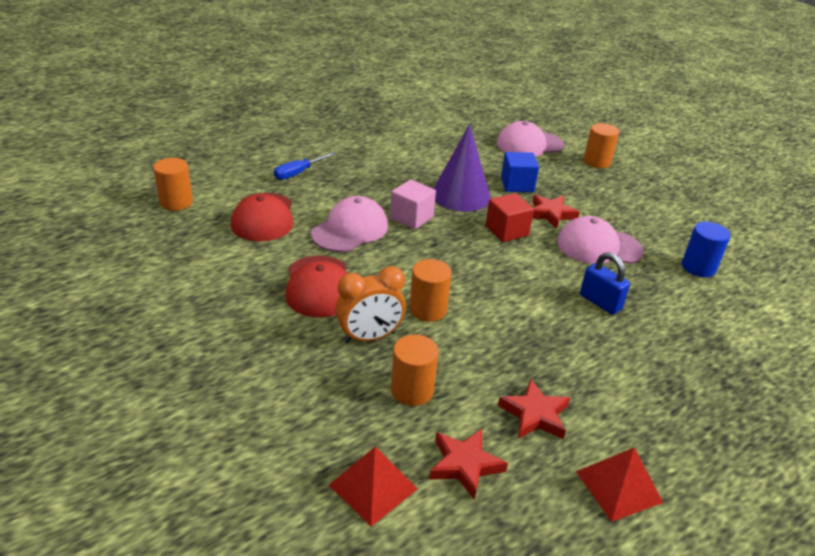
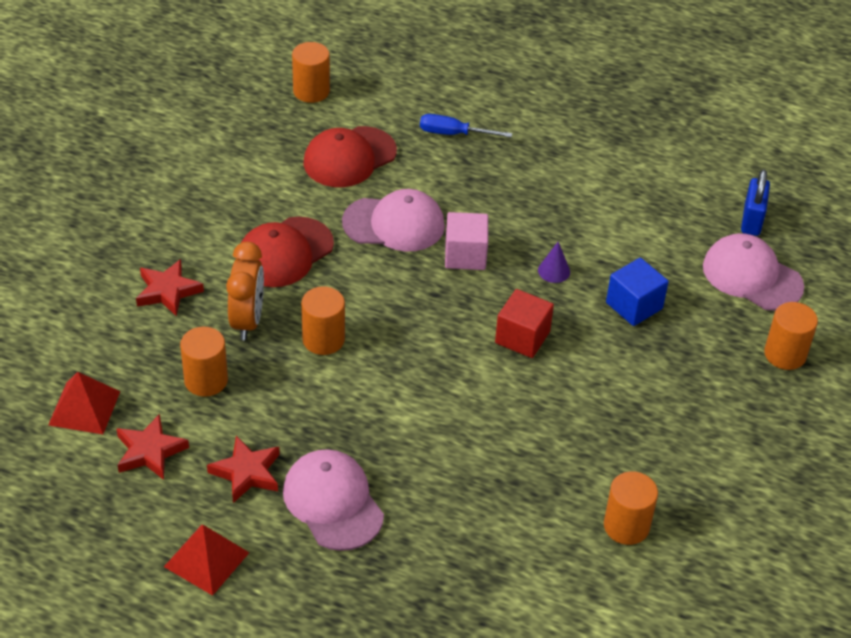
camera: 55 degrees right, 10 degrees up
orange clock [335,266,406,343] -> orange clock turned 120 degrees counterclockwise [226,242,264,340]
purple cone [433,124,491,212] -> purple cone [538,242,570,283], size x0.41
red star [532,195,580,229] -> red star moved to [136,259,204,316]
pink cap [557,216,644,264] -> pink cap moved to [283,449,384,551]
blue padlock [580,252,630,315] -> blue padlock moved to [741,169,770,236]
blue cylinder [682,222,731,277] -> orange cylinder [604,471,658,545]

